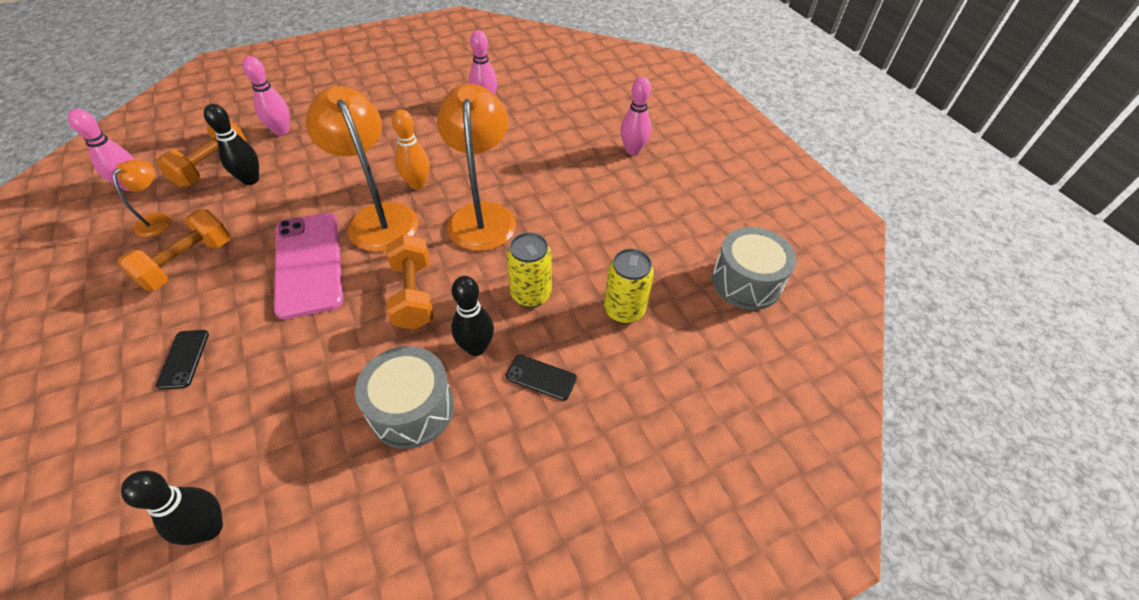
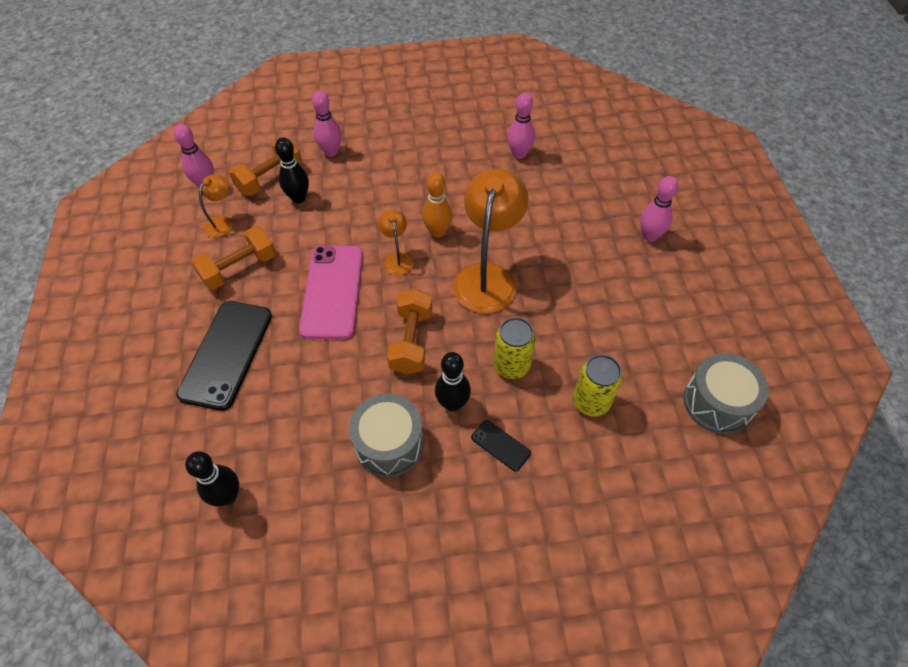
camera: 20 degrees right, 5 degrees up
black phone [156,330,209,390] -> black phone [176,301,272,411], size x2.23
orange lamp [305,86,418,252] -> orange lamp [378,210,414,276], size x0.48

